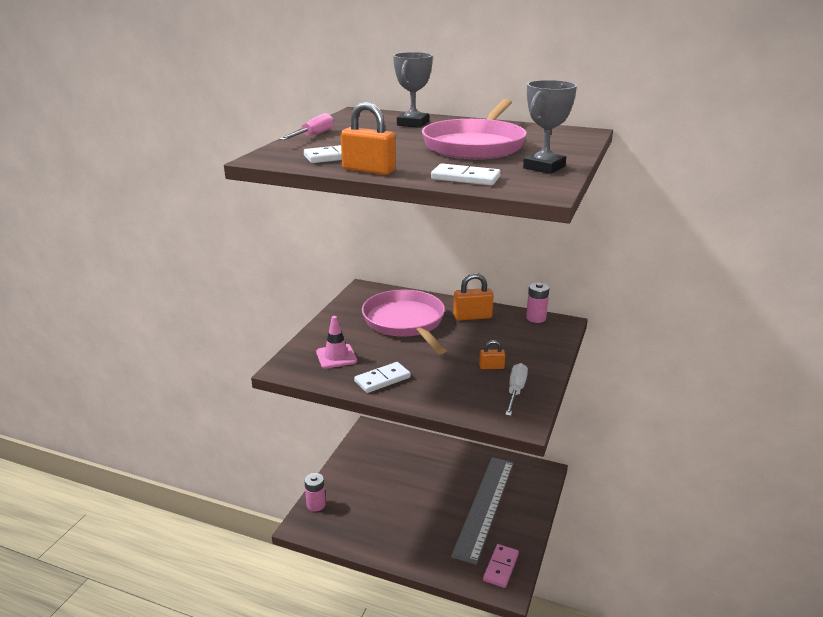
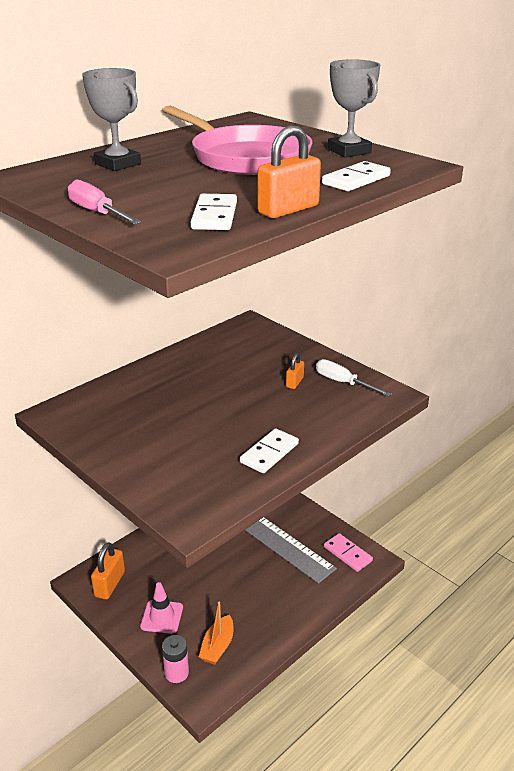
camera: 65 degrees left, 5 degrees up
pink traffic cone [316,316,357,369] -> pink traffic cone moved to [140,582,183,634]
white domino [354,362,411,393] -> white domino turned 45 degrees clockwise [240,428,299,473]
pink pan [362,290,447,354] -> none
orange padlock [453,273,494,321] -> orange padlock moved to [91,542,125,599]
pink battery [526,283,549,323] -> none
none -> orange boat [199,602,233,665]

